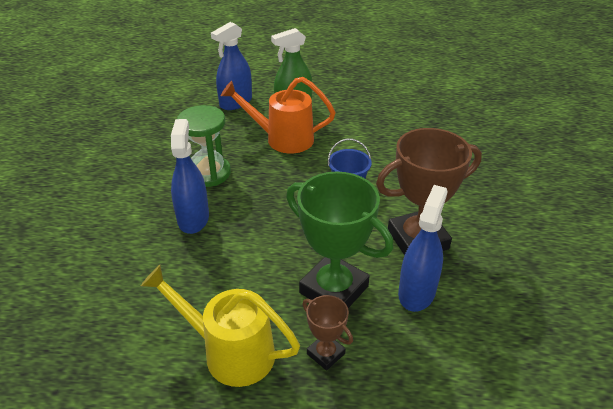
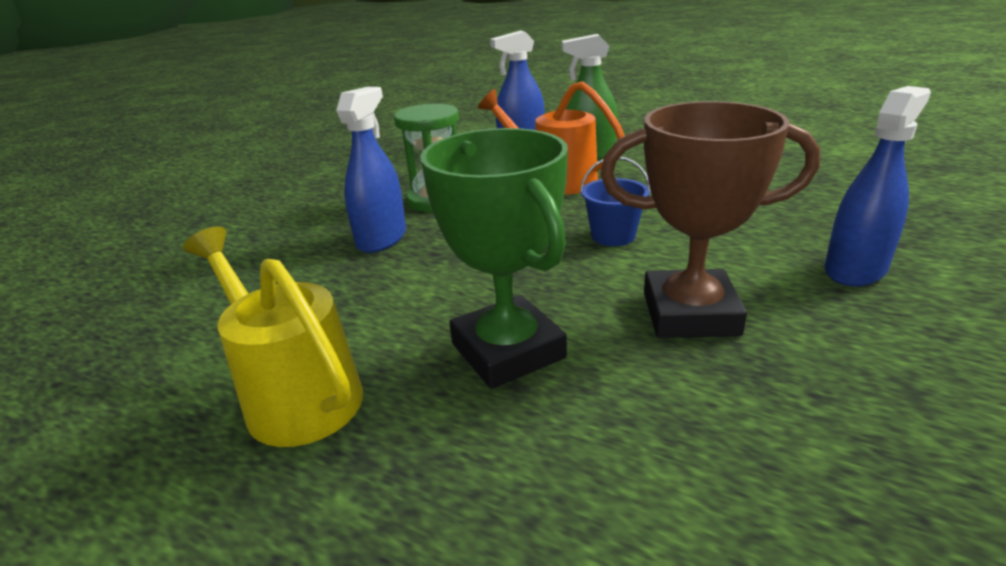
camera: 25 degrees right, 10 degrees down
brown trophy [302,295,353,370] -> none
blue spray bottle [398,185,448,312] -> blue spray bottle moved to [825,86,931,287]

